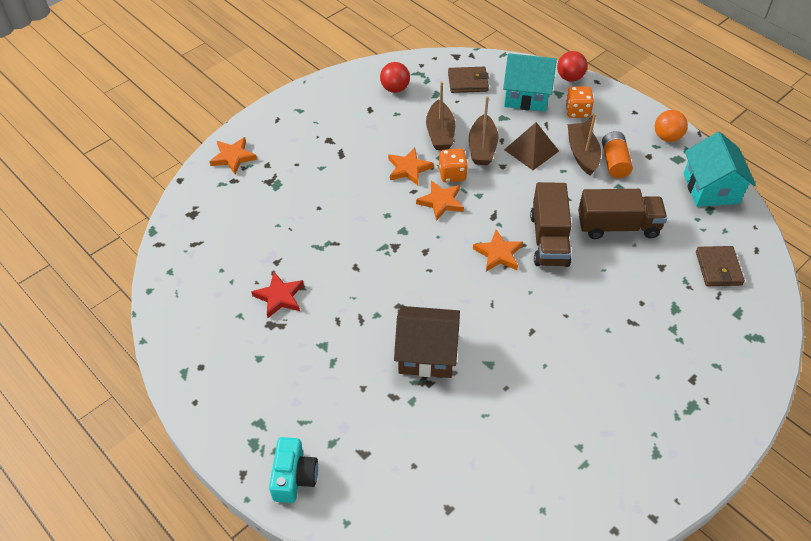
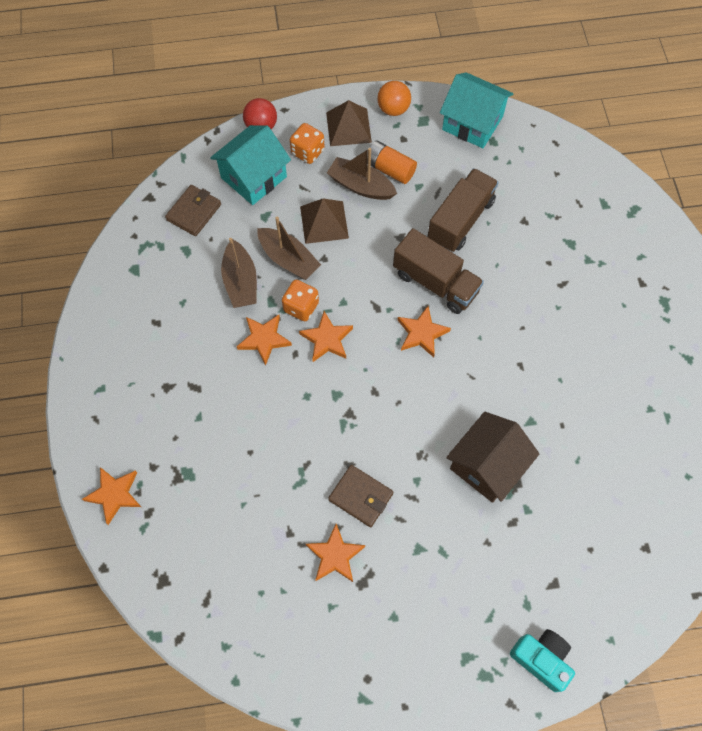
camera: 55 degrees left, 15 degrees up
red star [251,272,304,318] -> orange star [306,524,365,582]
red ball [380,62,410,93] -> none
brown boat [426,81,455,150] -> brown boat turned 45 degrees clockwise [221,238,257,308]
brown wallet [696,246,745,286] -> brown wallet moved to [328,465,393,527]
none -> brown pyramid [326,100,372,146]

